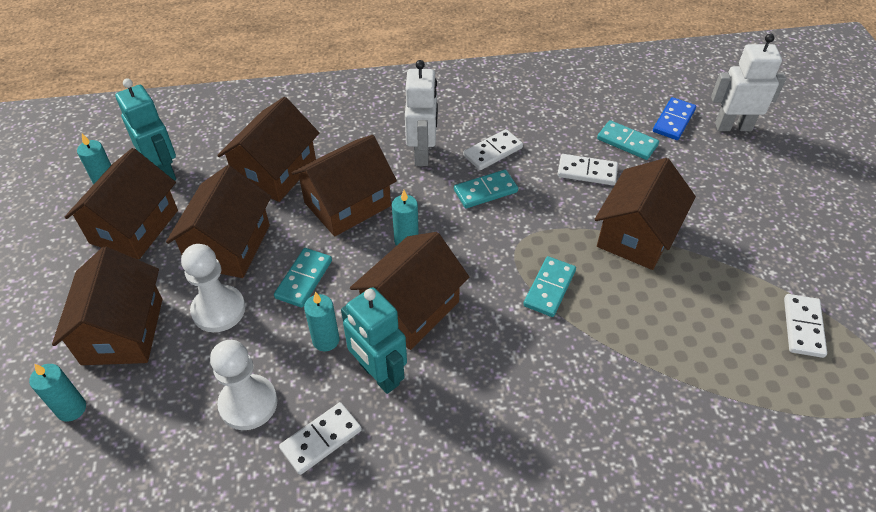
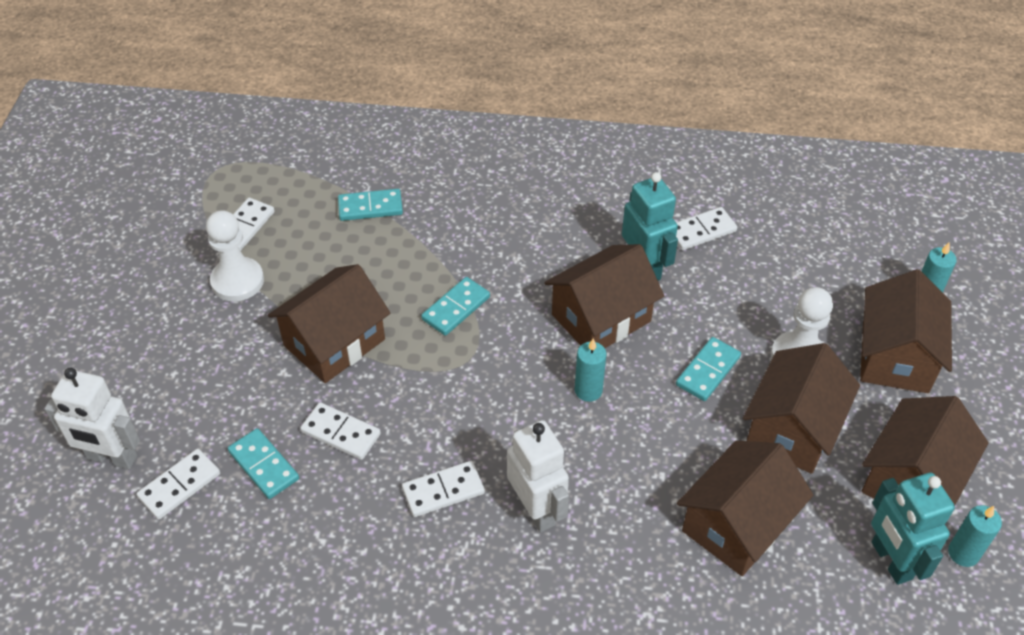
camera: 165 degrees left, 0 degrees up
white pawn [210,340,278,430] -> white pawn moved to [206,210,264,301]
brown house [291,135,397,236] -> none
turquoise candle [304,292,339,351] -> none
white robot [405,60,438,166] -> white robot turned 135 degrees clockwise [507,420,569,533]
turquoise domino [454,170,518,208] -> turquoise domino moved to [338,189,403,221]
blue domino [653,97,696,140] -> white domino [136,449,220,520]

